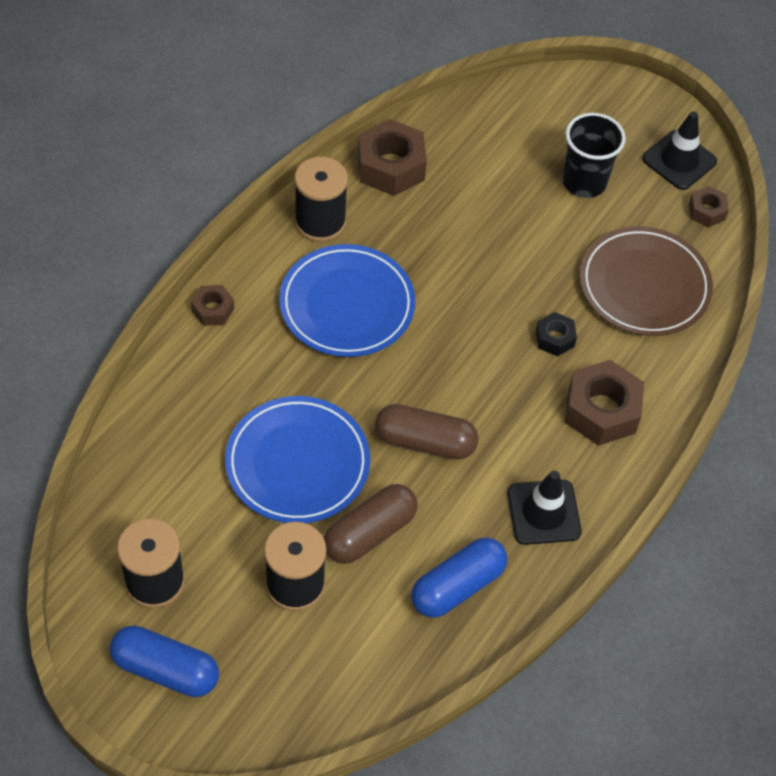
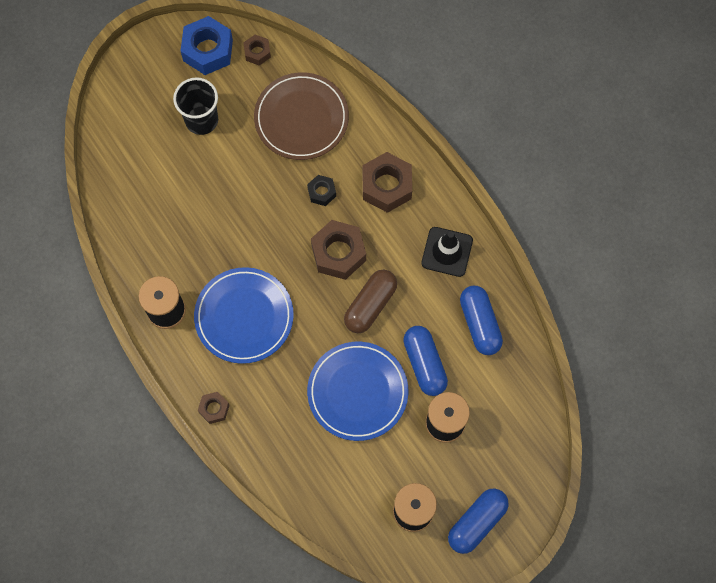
camera: 65 degrees left, 15 degrees up
brown capsule [324,484,418,564] -> blue capsule [403,326,448,396]
brown nut [358,119,427,196] -> brown nut moved to [311,220,366,280]
black traffic cone [642,111,717,190] -> blue nut [181,16,233,75]

